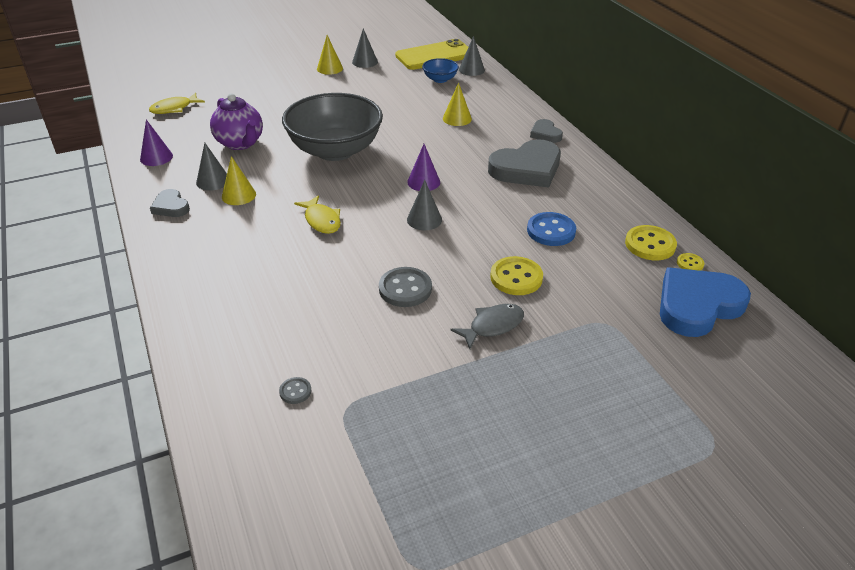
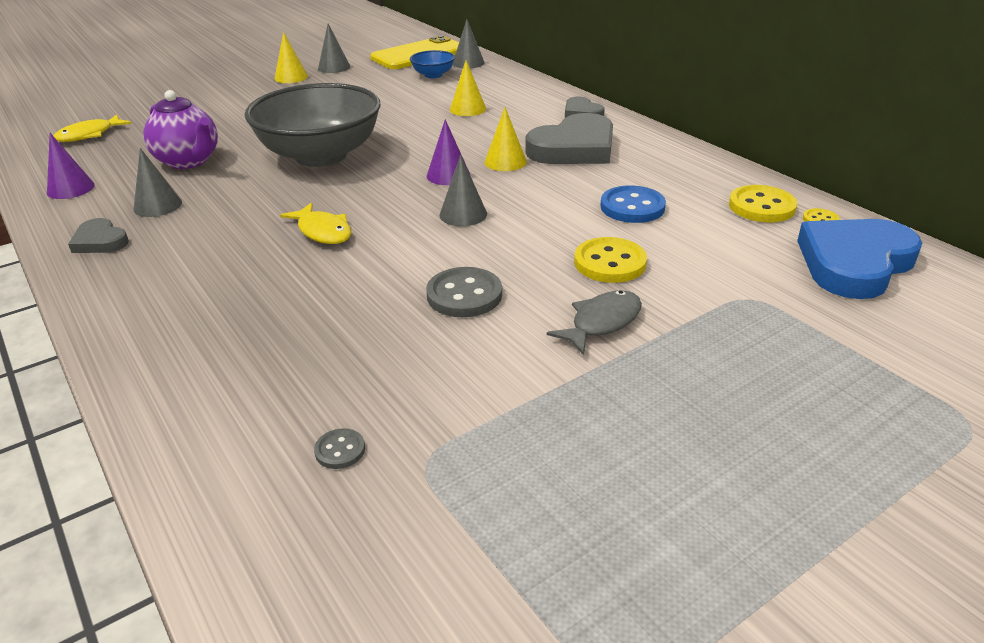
camera: 10 degrees left, 5 degrees down
yellow cone [222,156,256,205] -> yellow cone moved to [484,107,527,171]

